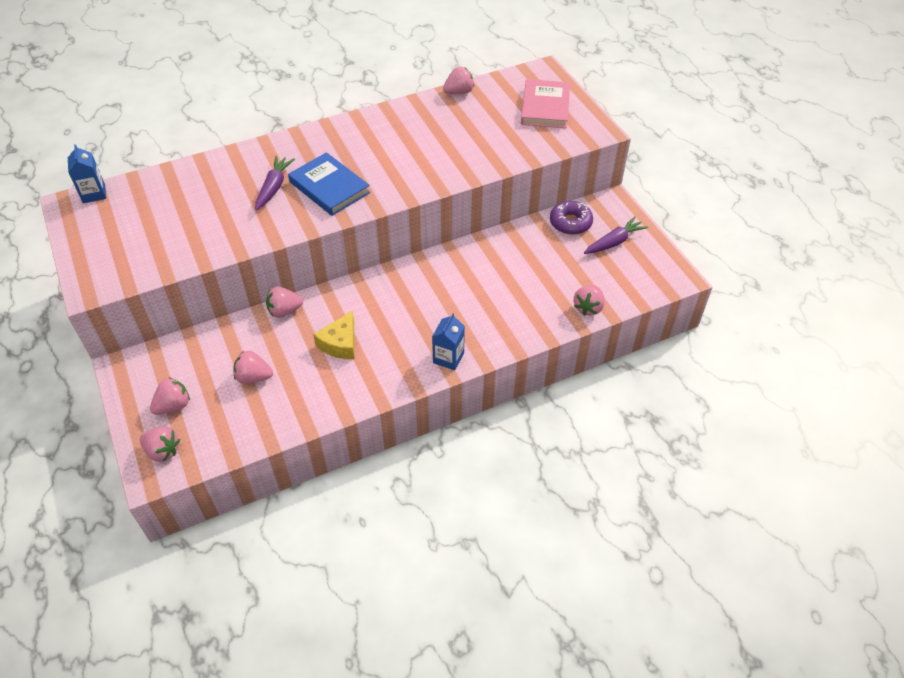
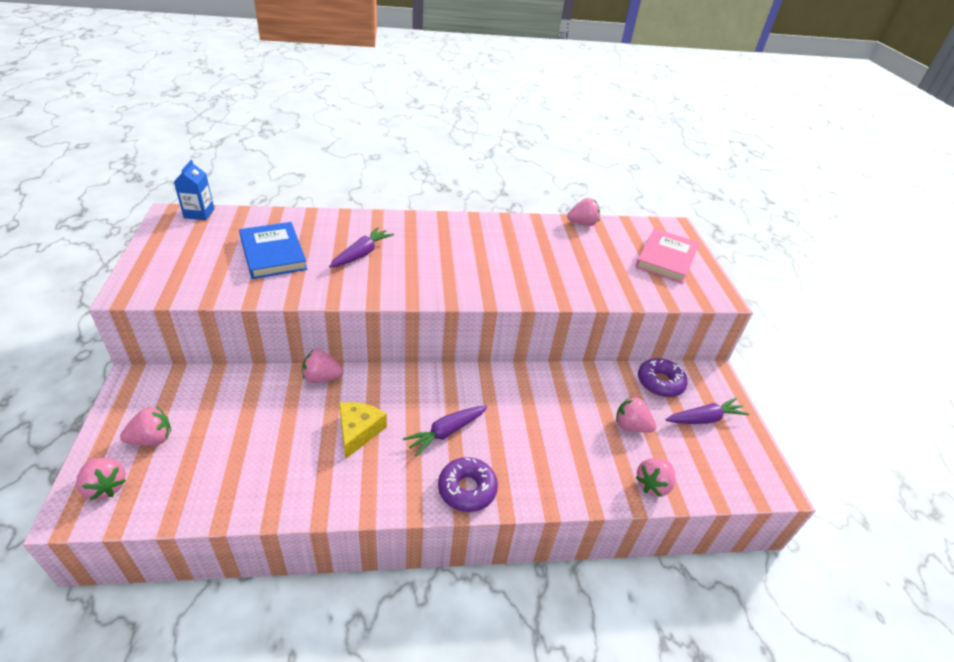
camera: 15 degrees right, 10 degrees down
pink strawberry [233,351,273,384] -> pink strawberry moved to [616,397,657,433]
blue book [288,152,370,216] -> blue book moved to [239,222,307,279]
yellow cheese [313,311,354,359] -> yellow cheese turned 150 degrees clockwise [339,402,387,459]
blue carton [432,313,465,370] -> purple donut [438,457,498,512]
none -> purple carrot [403,406,488,457]

